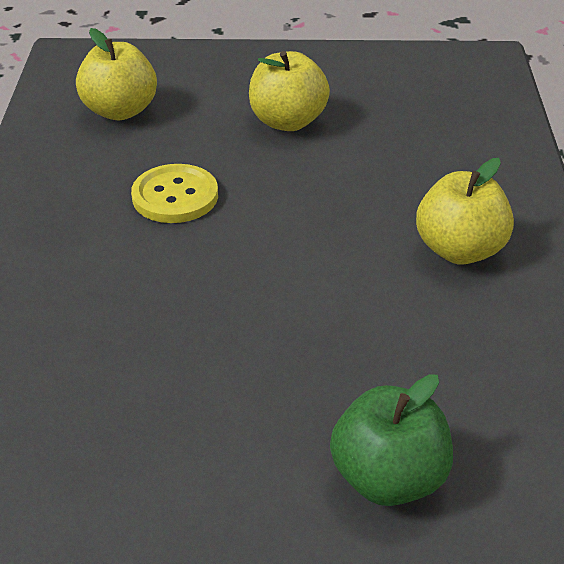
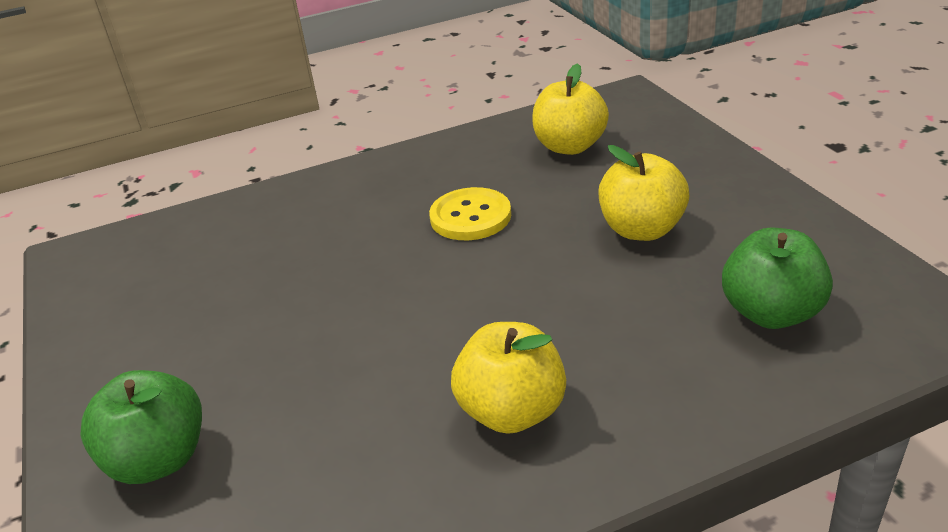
camera: 70 degrees right, 5 degrees down
none -> green apple [722,227,833,329]

